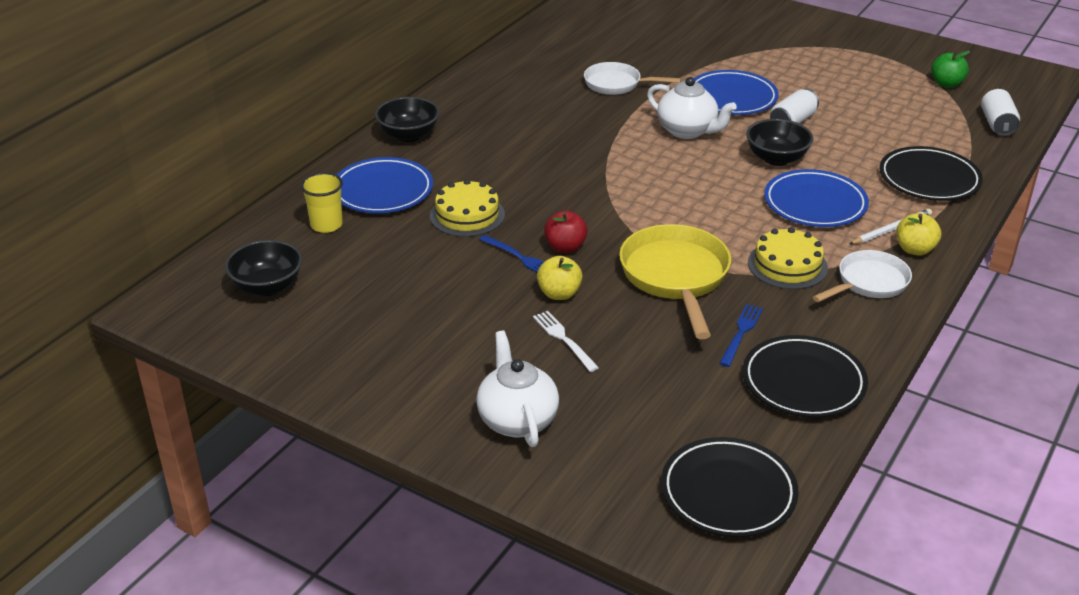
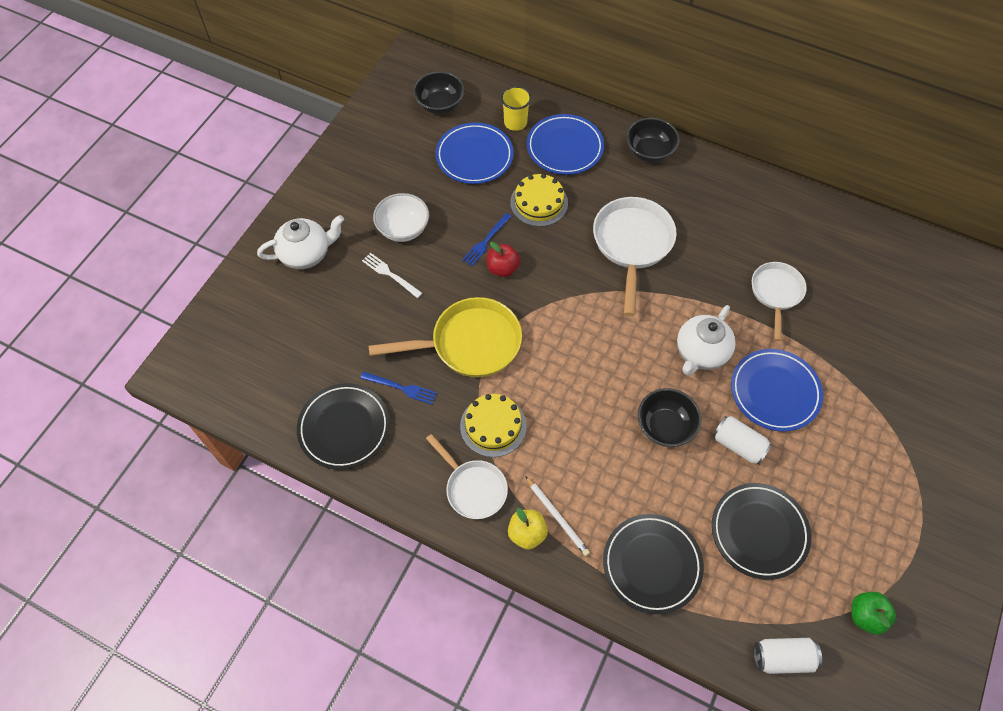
camera: 85 degrees right, 25 degrees up
white fork [533,311,599,372] -> white fork turned 105 degrees counterclockwise [362,253,422,298]
yellow apple [537,256,582,300] -> none
black plate [661,437,799,538] -> black plate moved to [712,483,811,580]
blue plate [764,169,869,227] -> blue plate moved to [436,123,514,184]
none -> white bowl [373,193,429,242]
none -> white pan [593,197,677,316]

